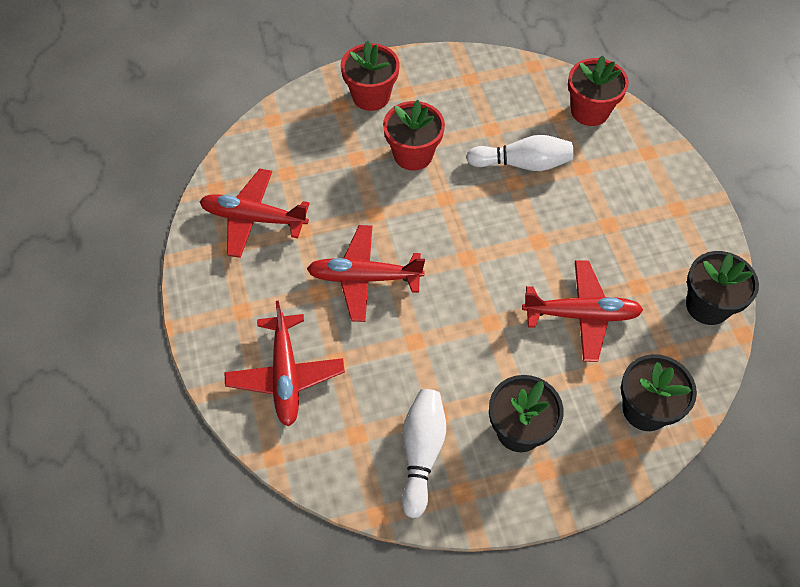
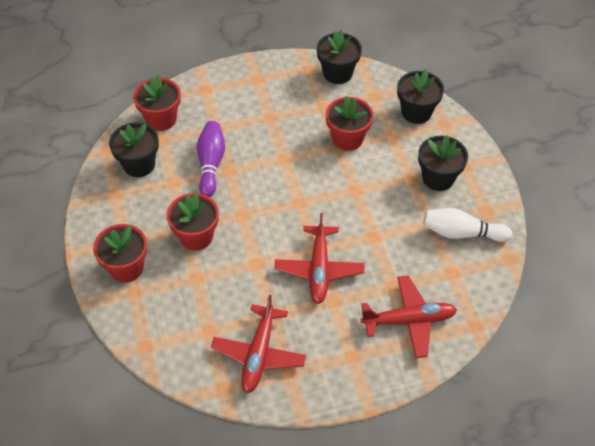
camera: 90 degrees left, 5 degrees down
white bowling pin [466,135,573,171] -> purple bowling pin [197,121,225,197]
red plane [522,260,643,362] -> red flower pot [326,96,374,151]
none -> black flower pot [109,122,159,177]

